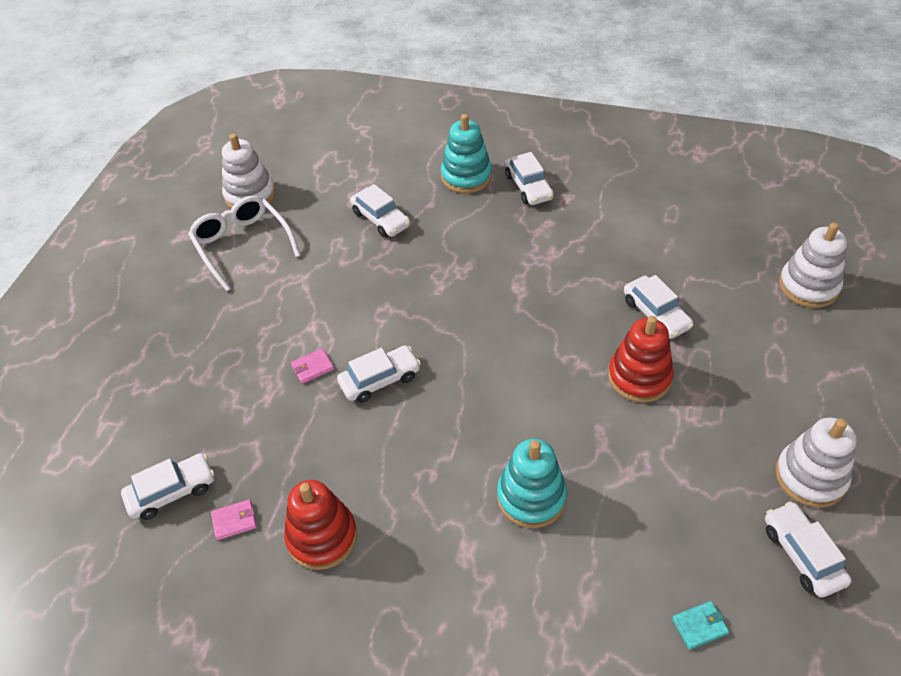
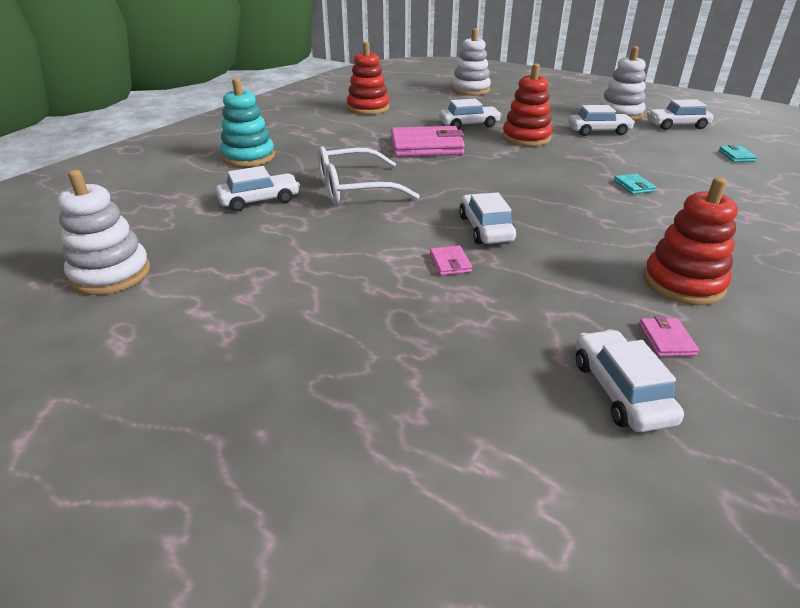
camera: 75 degrees left, 15 degrees down
white glasses [188,195,301,291] -> white glasses moved to [318,146,420,204]
turquoise stacking toy [497,439,567,528] -> turquoise wallet [614,174,656,194]
white car [505,152,554,205] -> white car moved to [568,105,635,136]
none -> red stacking toy [347,41,389,115]
none -> pink wallet [391,126,465,157]

